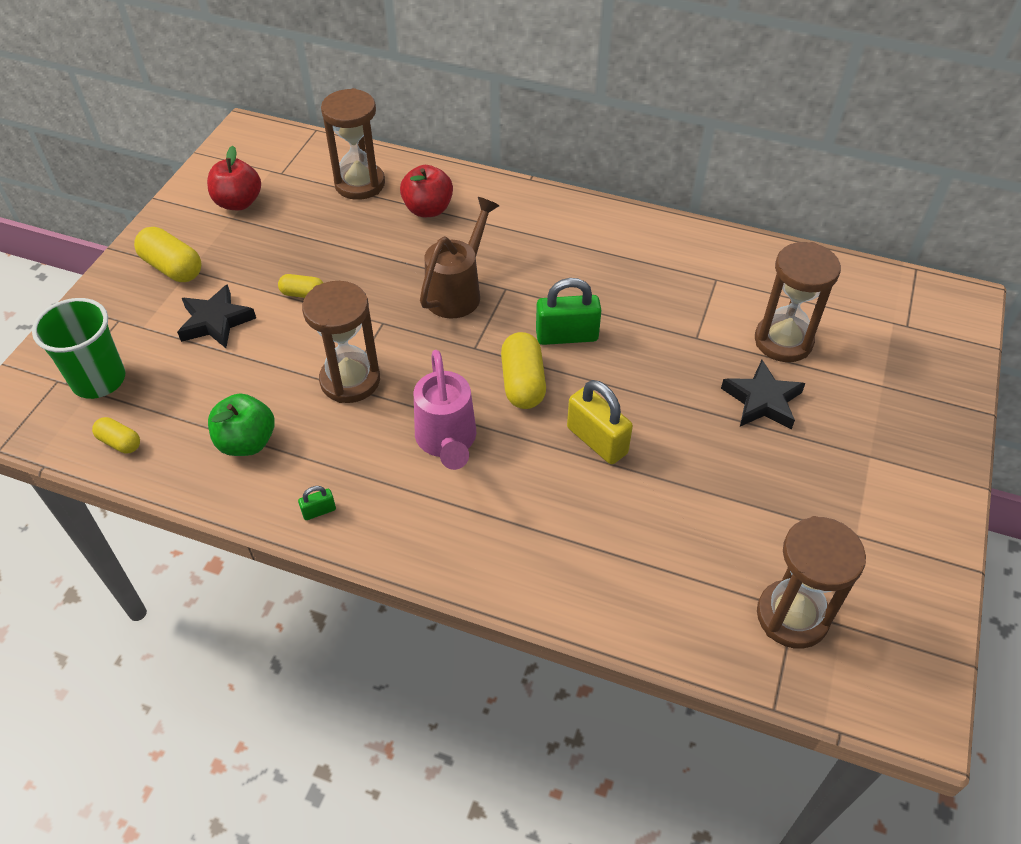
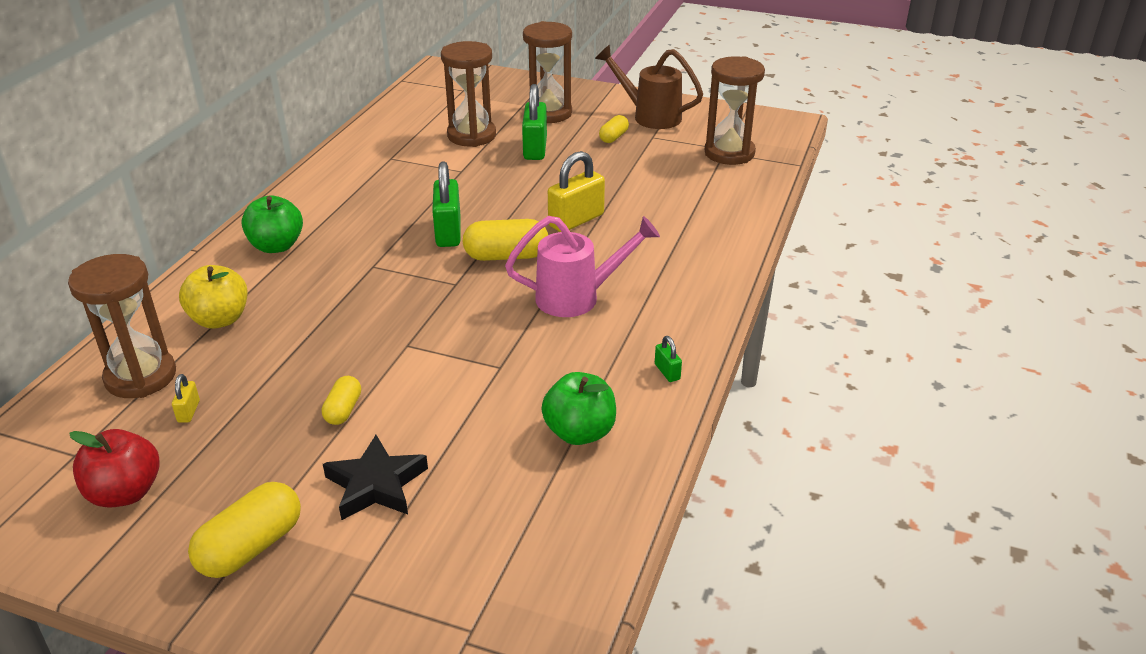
camera: 90 degrees left, 15 degrees down
green cup [32,298,125,399] -> none
yellow capsule [92,417,140,454] -> yellow capsule moved to [599,115,629,143]
brown hourglass [302,281,380,403] -> brown hourglass moved to [523,21,572,123]
red apple [400,165,453,217] -> yellow apple [179,265,247,329]
brown watering can [420,197,499,319] -> brown watering can moved to [595,45,703,129]
black star [721,360,806,430] -> green padlock [522,84,547,160]
none -> yellow padlock [172,374,200,423]
none -> green apple [242,196,303,253]

